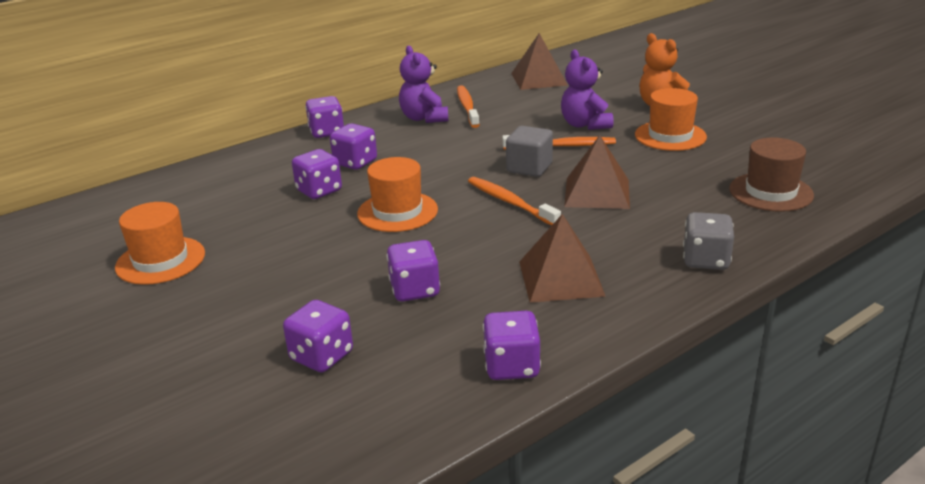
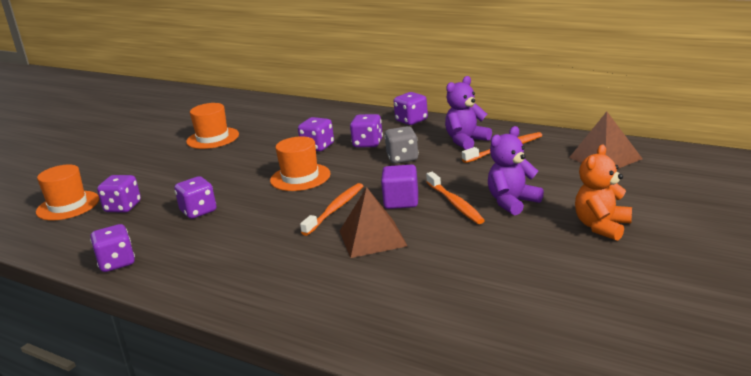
camera: 70 degrees right, 5 degrees down
grey cube [506,126,553,177] -> purple cube [381,165,418,209]
brown pyramid [519,214,606,303] -> none
orange hat [635,88,707,151] -> orange hat moved to [36,164,99,220]
grey dice [683,212,734,270] -> grey dice moved to [384,126,419,164]
brown hat [729,138,814,212] -> none

